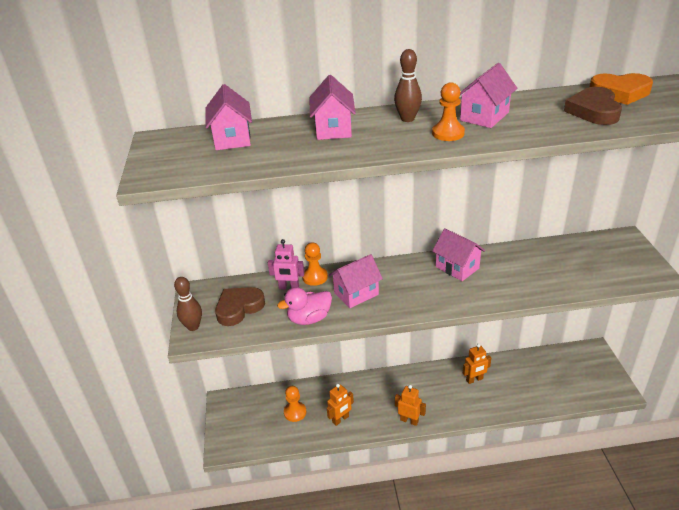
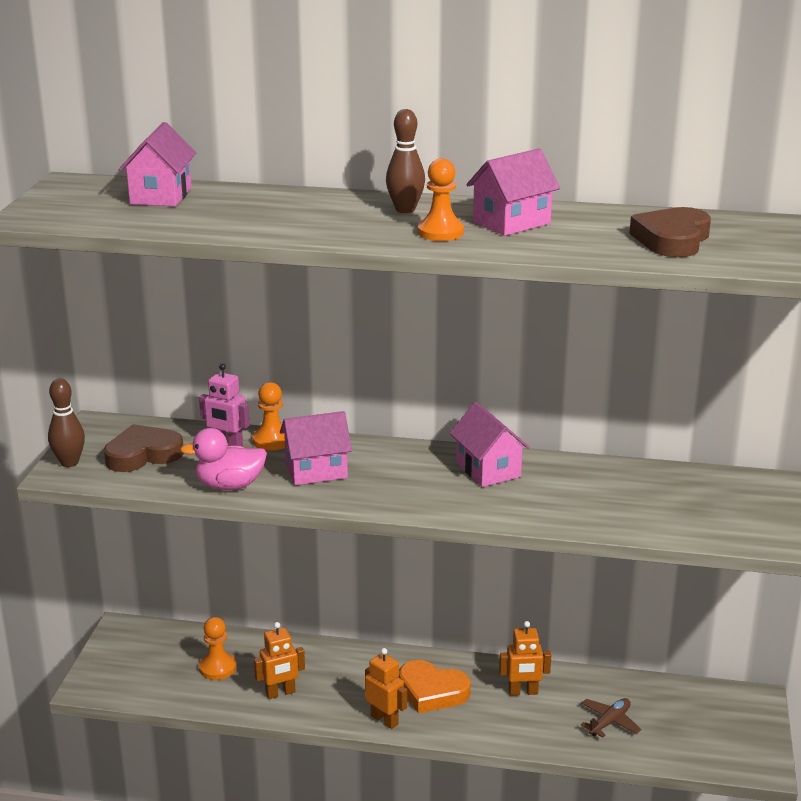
camera: 15 degrees right, 10 degrees down
pink house [310,75,356,140] -> none
orange heart [590,73,653,105] -> orange heart moved to [399,660,471,714]
none -> brown plane [581,698,641,738]

